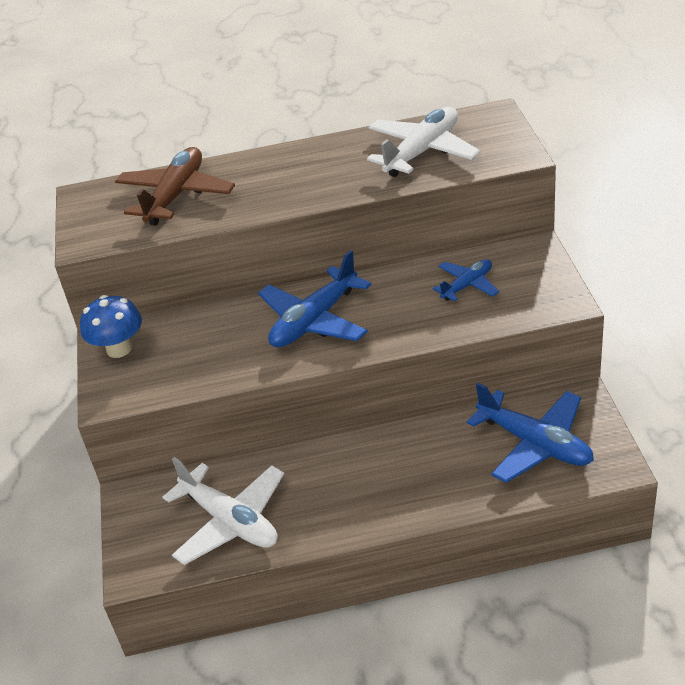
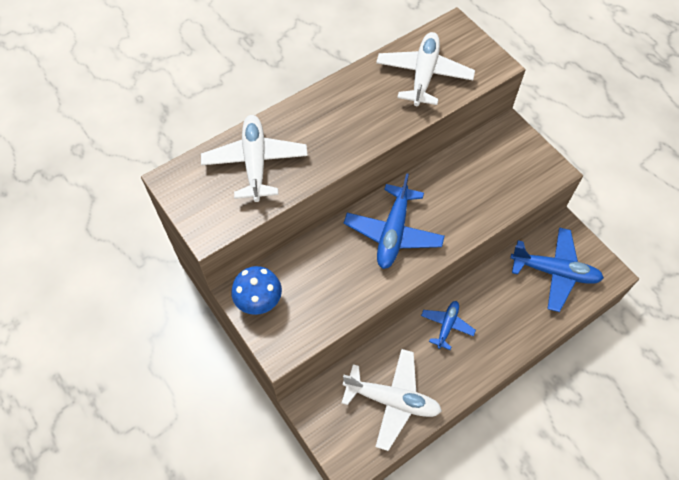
camera: 30 degrees left, 20 degrees up
brown plane [115,147,235,226] -> white plane [201,115,308,202]
blue plane [433,259,499,301] -> blue plane moved to [421,301,476,350]

